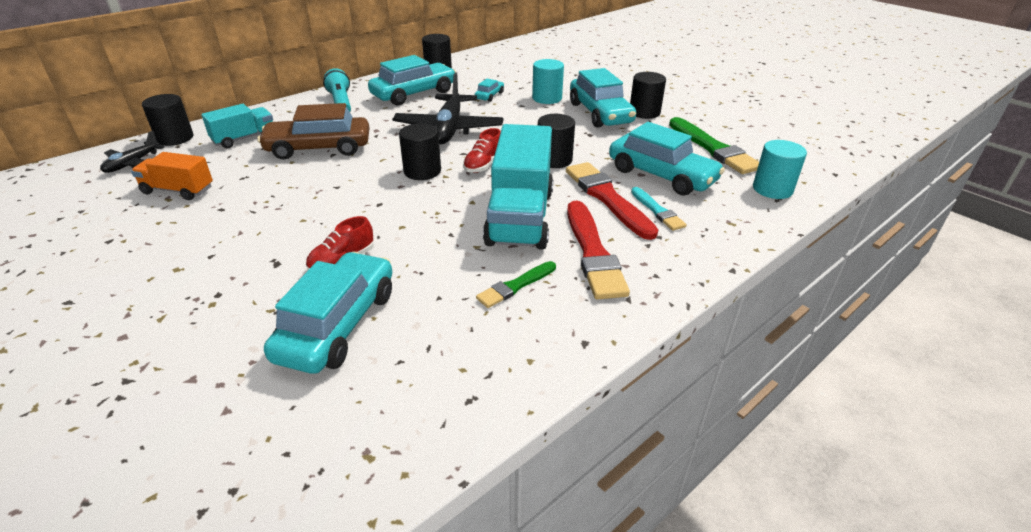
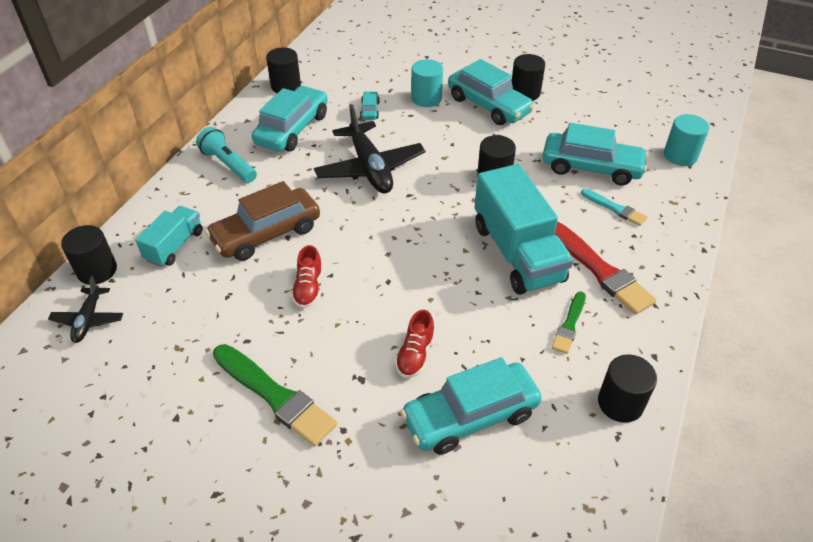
camera: 25 degrees left, 10 degrees up
orange truck [131,152,213,200] -> none
turquoise car [264,252,392,374] -> turquoise car turned 105 degrees counterclockwise [400,357,542,455]
black cylinder [399,123,441,180] -> black cylinder moved to [598,355,657,423]
red shoe [463,128,501,173] -> red shoe moved to [291,245,323,308]
red brush [566,162,658,240] -> none
green brush [669,117,759,174] -> green brush moved to [213,344,337,447]

